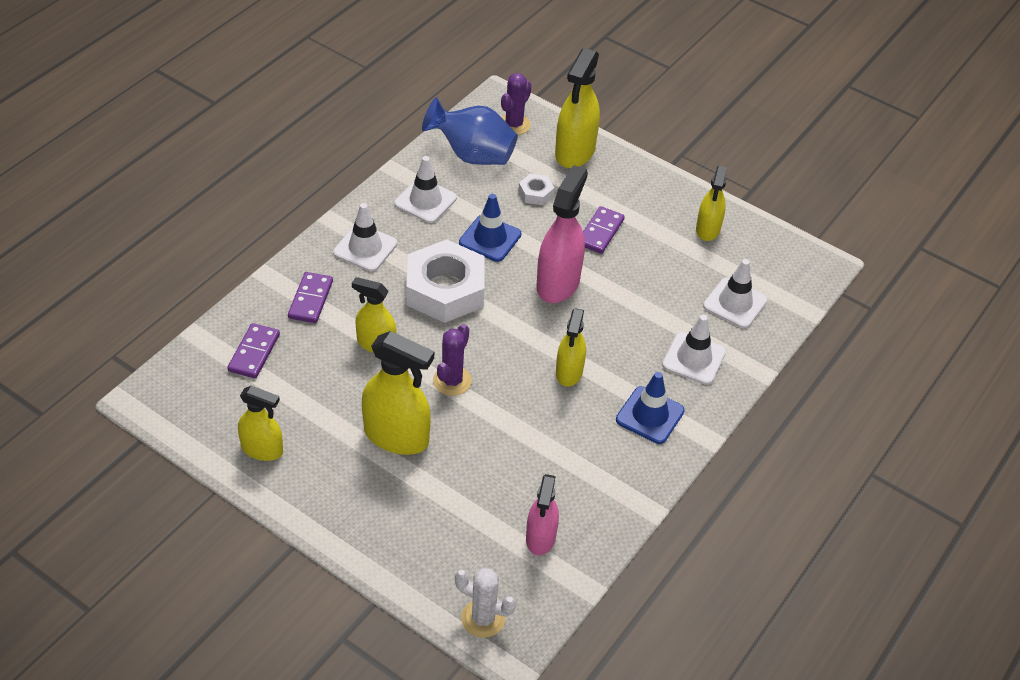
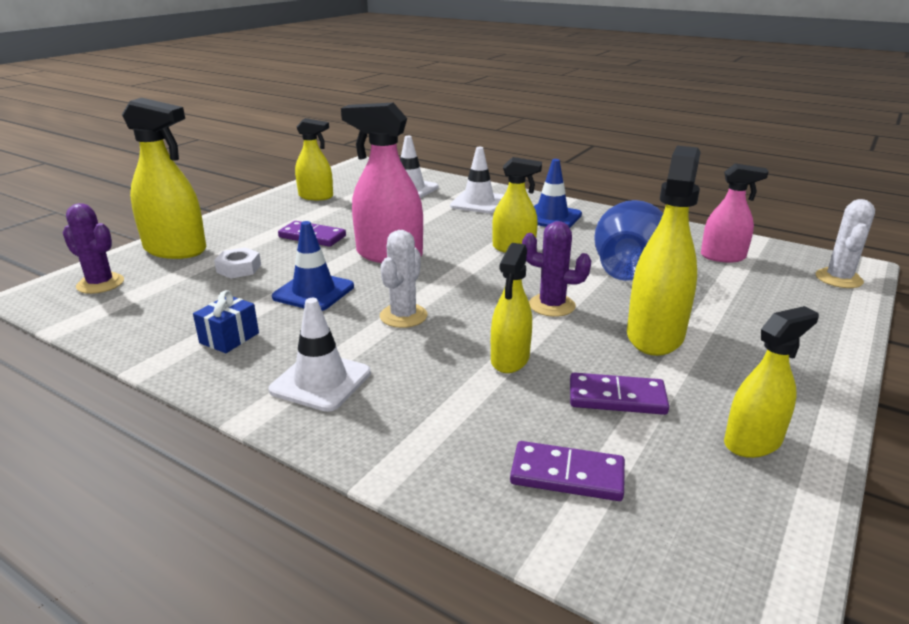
camera: 90 degrees left, 20 degrees down
yellow spray bottle [238,386,283,461] -> yellow spray bottle turned 45 degrees clockwise [724,306,819,458]
purple domino [288,272,333,323] -> purple domino moved to [570,372,669,415]
white traffic cone [394,156,457,223] -> blue gift [193,290,259,353]
white nut [407,239,484,323] -> white cactus [380,230,428,328]
blue vase [422,97,518,165] -> blue vase moved to [594,200,663,281]

